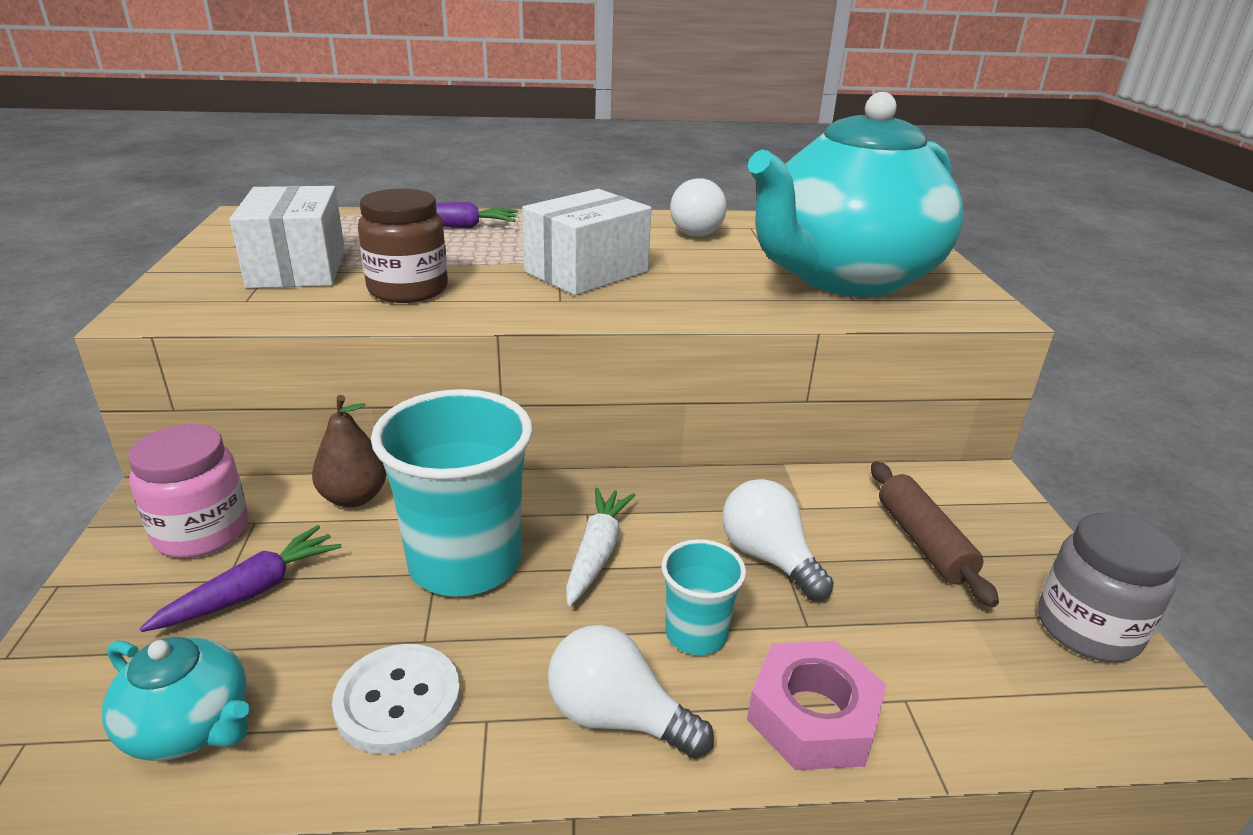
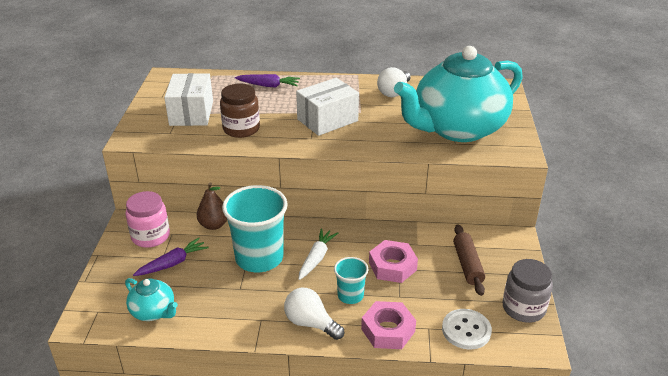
camera: 10 degrees right, 5 degrees up
white button [332,644,460,754] -> white button moved to [442,309,492,350]
white light bulb [723,479,834,601] -> pink nut [369,240,418,283]

